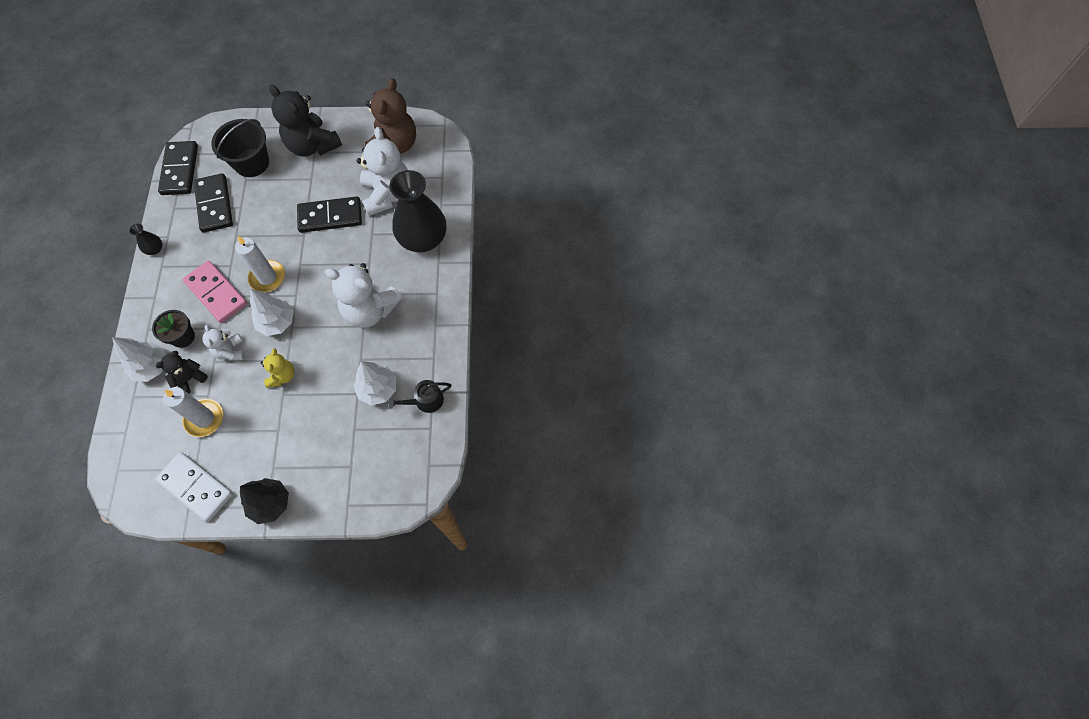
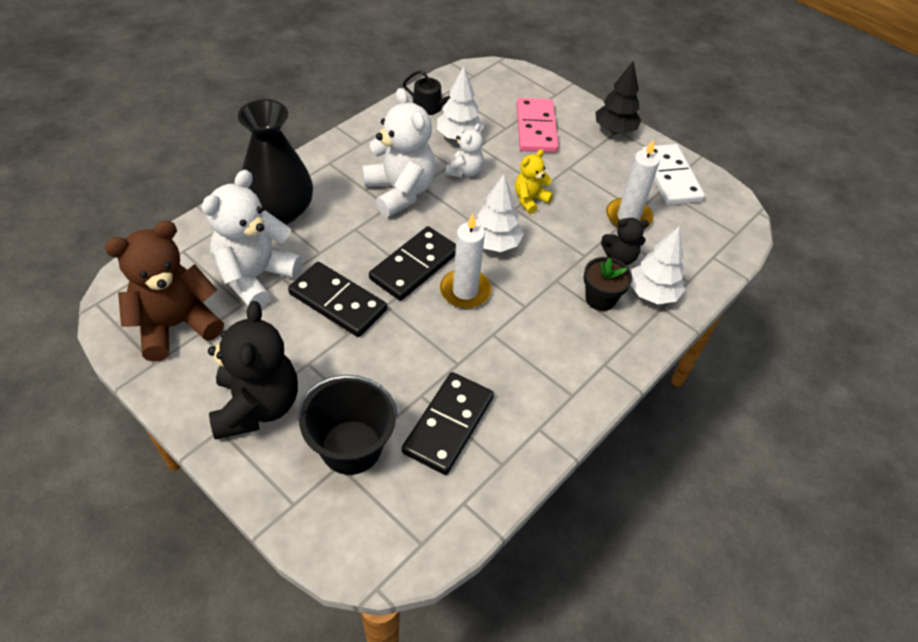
camera: 140 degrees left, 15 degrees down
black vase [129,223,162,255] -> none
black domino [158,141,198,195] -> black domino moved to [369,226,456,301]
pink domino [183,261,247,323] -> pink domino moved to [517,98,559,153]
white teddy bear [202,324,245,361] -> white teddy bear moved to [445,124,484,178]

